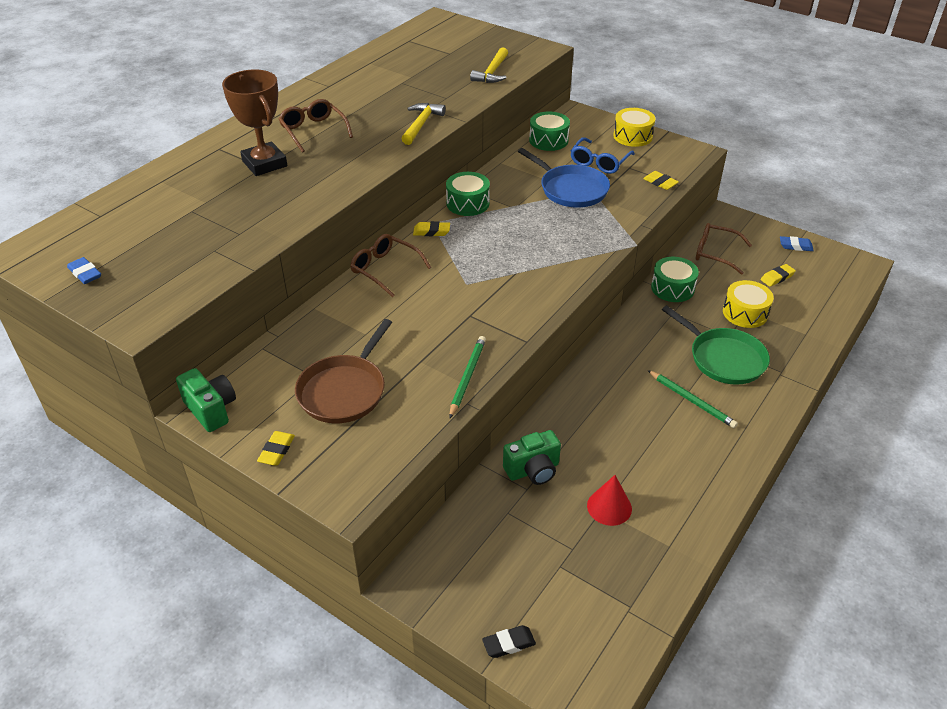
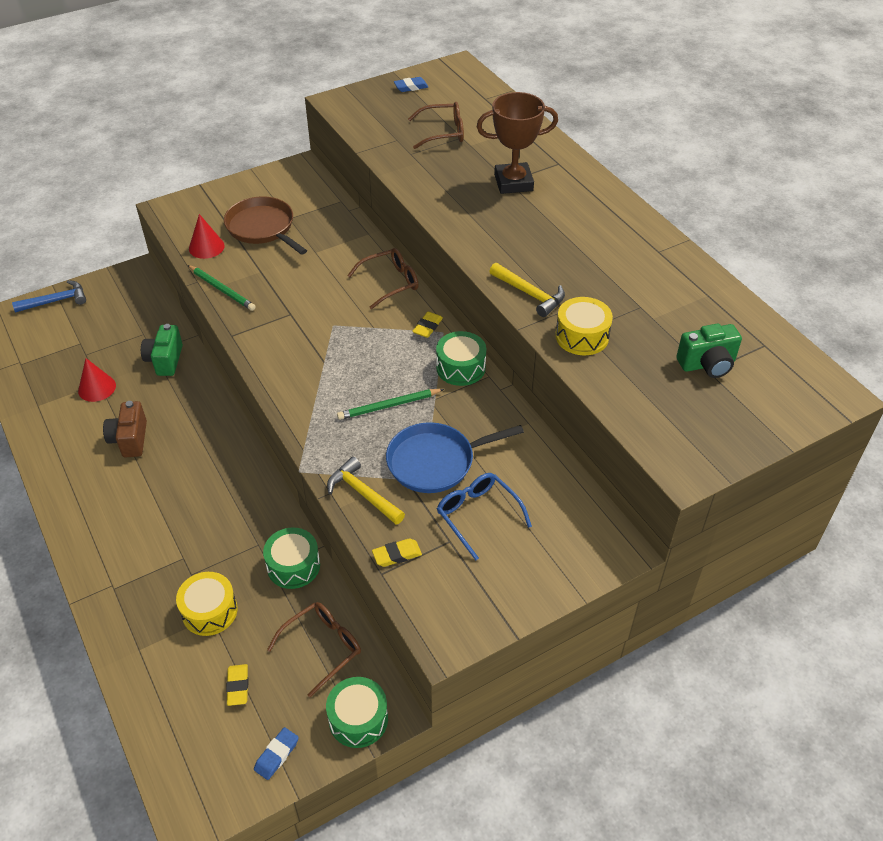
camera: 115 degrees right, 5 degrees up
green camera [176,368,236,432] -> green camera moved to [676,324,742,378]
yellow eraser [257,431,295,466] -> none
brown glasses [279,99,353,153] -> brown glasses moved to [408,102,464,149]
yellow hammer [470,47,508,83] -> yellow hammer moved to [327,457,405,524]
black eraser [482,625,536,658] -> blue hammer [12,280,86,313]
green drum [529,112,570,151] -> green drum moved to [326,677,388,748]
yellow drum [613,108,655,147] -> yellow drum moved to [555,297,613,355]
green pencil [648,370,738,428] -> green pencil moved to [337,389,444,420]
green pan [662,305,770,385] -> none
none -> brown camera [103,401,147,457]
none -> red cone [189,214,225,259]

